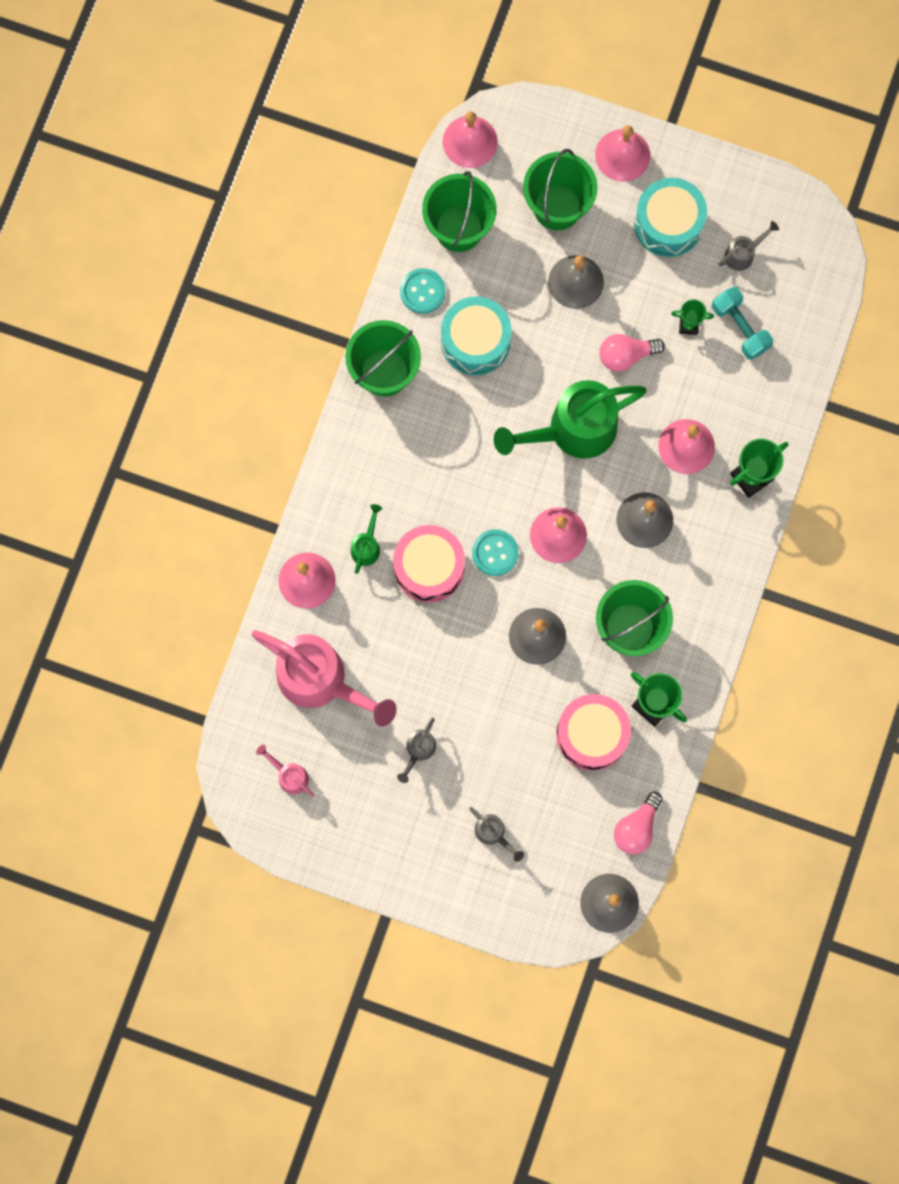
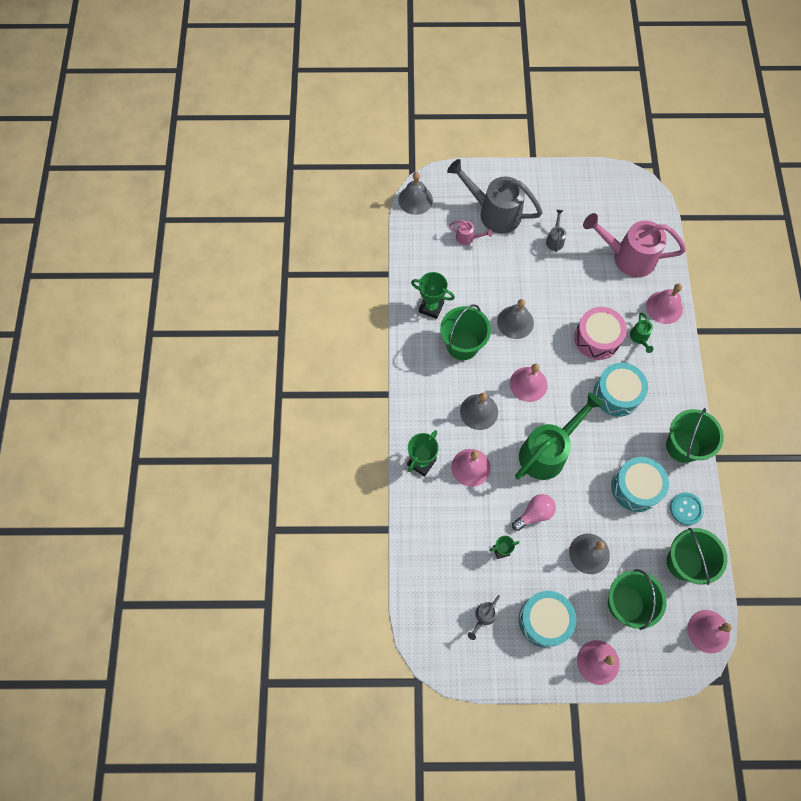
camera: 160 degrees right, 10 degrees down
pink watering can [256,745,314,797] -> pink watering can moved to [449,220,492,245]
grey watering can [469,807,524,862] -> grey watering can [447,159,543,234], size x2.30
turquoise button [472,529,519,576] -> none
pink drum [556,694,631,771] -> none
pink light bulb [614,792,663,854] -> none
turquoise dumbbell [712,287,773,360] -> none
none -> turquoise drum [594,363,648,417]

